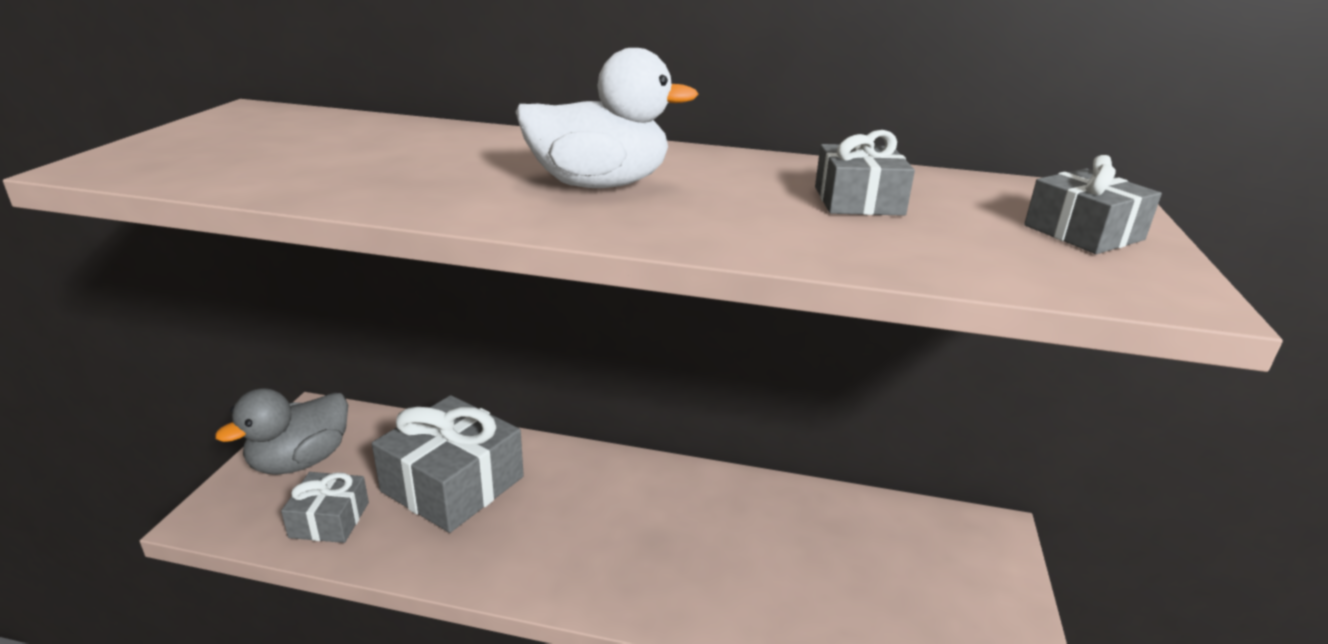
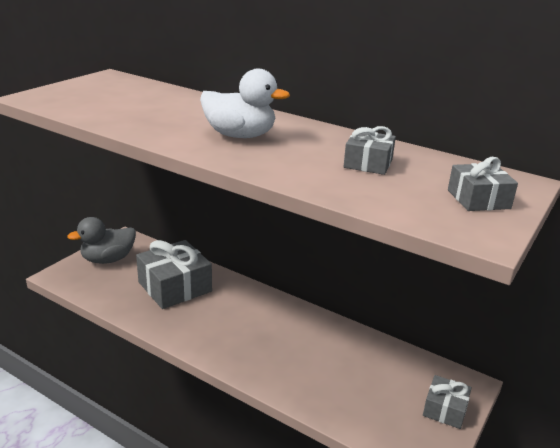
camera: 20 degrees right, 0 degrees up
grey gift [281,472,369,543] -> grey gift moved to [423,375,472,429]

